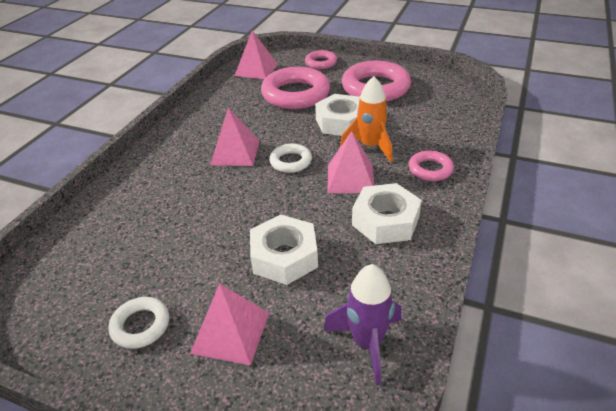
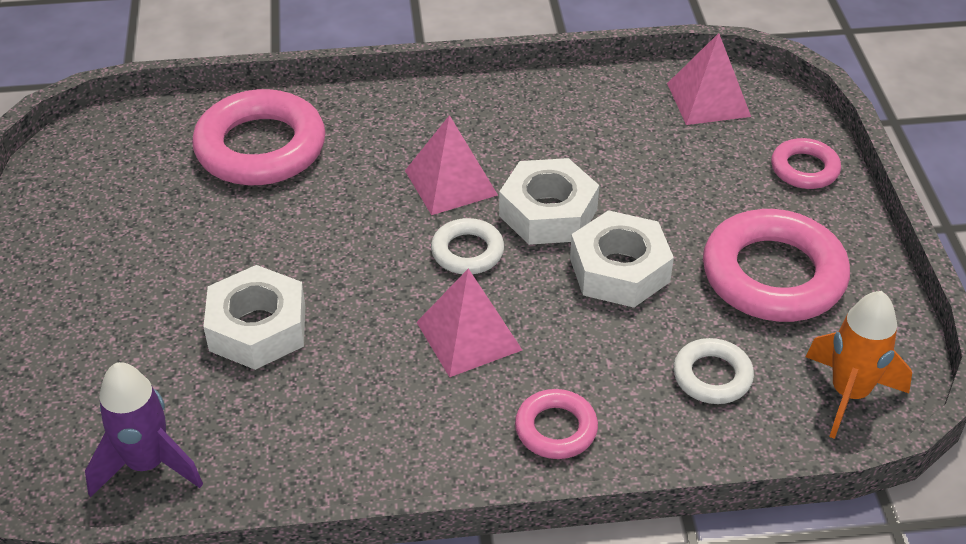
camera: 60 degrees right, 5 degrees up
white ring [108,297,169,349] -> white ring moved to [673,338,754,404]
pink pyramid [190,283,269,365] -> none
pink ring [261,67,330,109] -> pink ring moved to [192,89,325,185]
orange rocket [340,76,392,162] -> orange rocket moved to [806,291,912,439]
white nut [352,183,422,244] -> white nut moved to [499,158,599,245]

